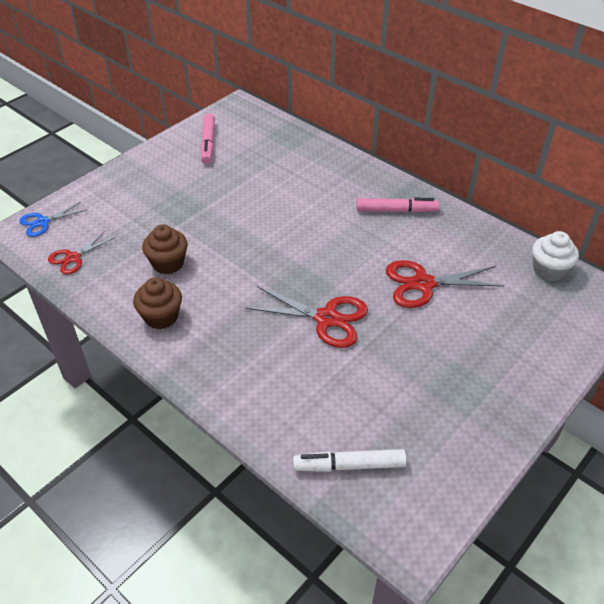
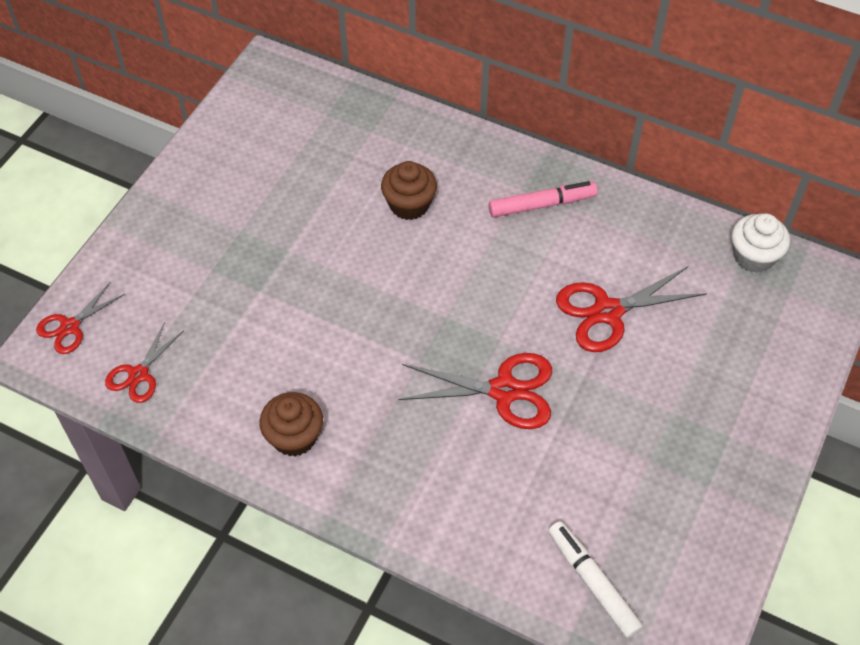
camera: 15 degrees left, 10 degrees up
blue scissors [19,202,87,237] -> red scissors [36,282,125,354]
brown cupcake [142,224,188,274] -> brown cupcake moved to [381,161,437,220]
pink marker [201,113,215,164] -> none
white marker [293,449,407,472] -> white marker turned 75 degrees clockwise [548,521,643,638]

